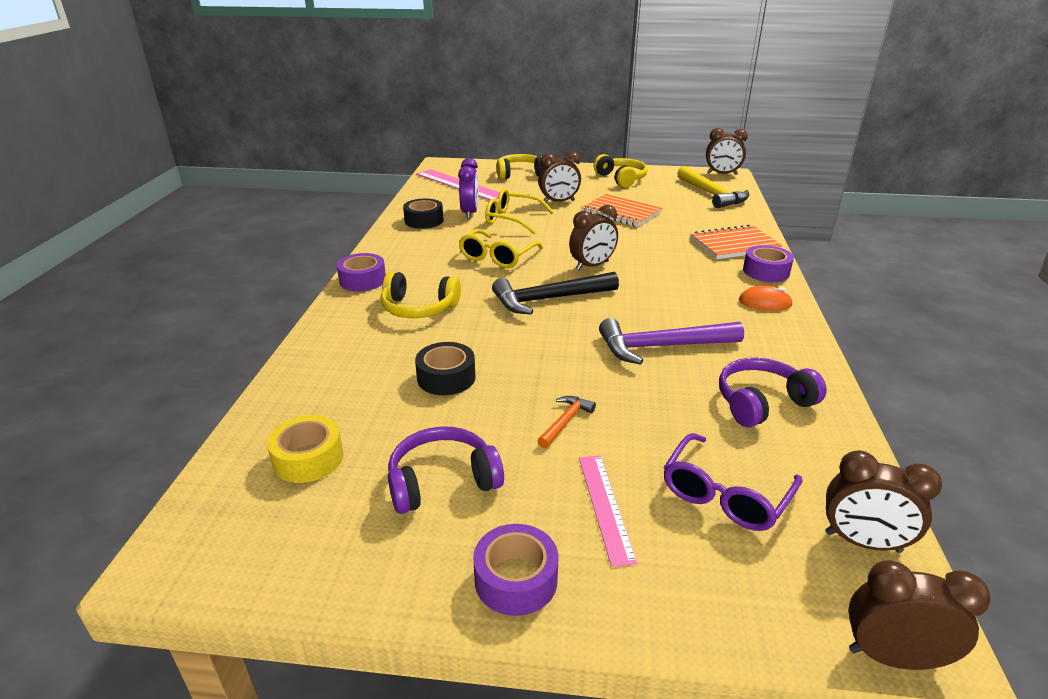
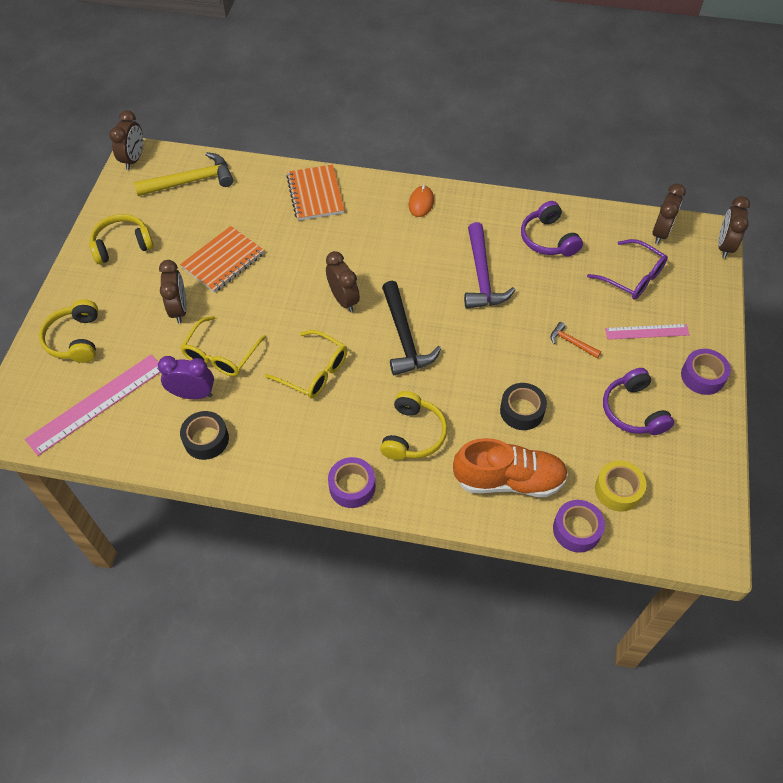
camera: 85 degrees left, 25 degrees up
purple tape [743,245,794,282] -> purple tape moved to [553,500,605,553]
none -> orange shoe [453,438,568,497]

